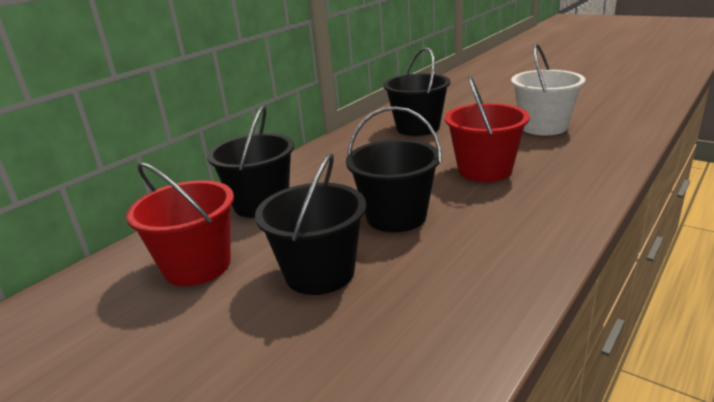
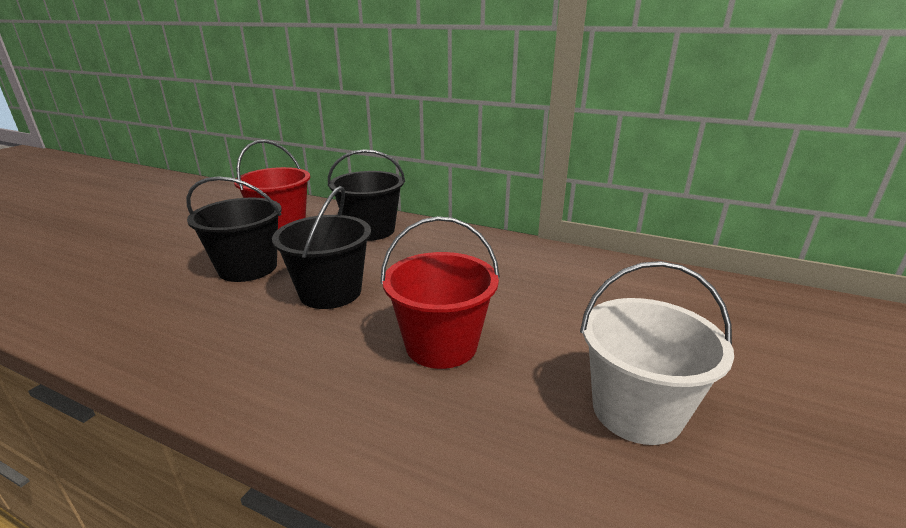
camera: 75 degrees right, 0 degrees up
black bucket [383,47,450,136] -> none

